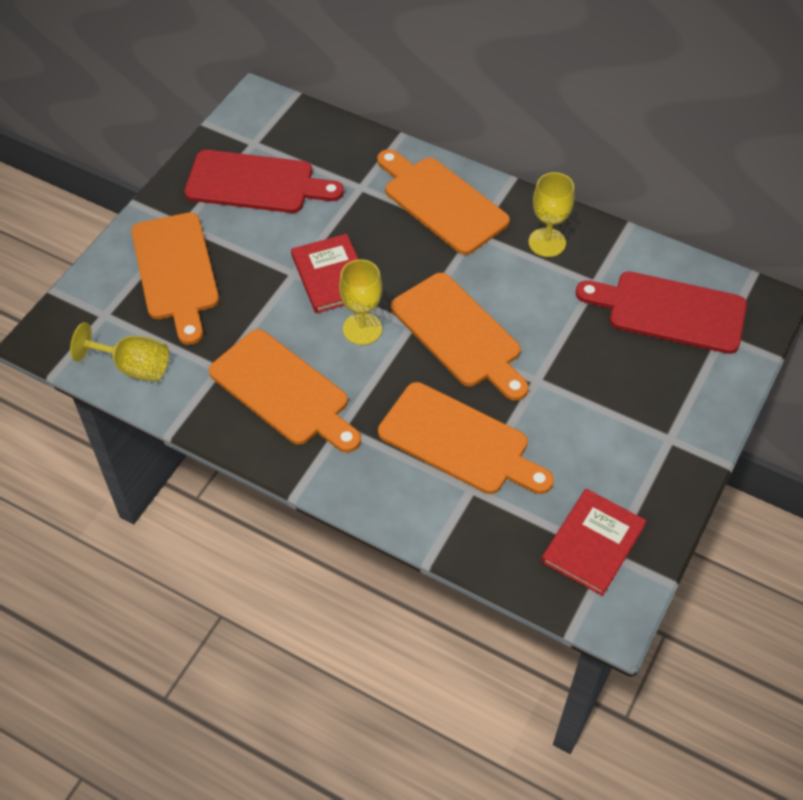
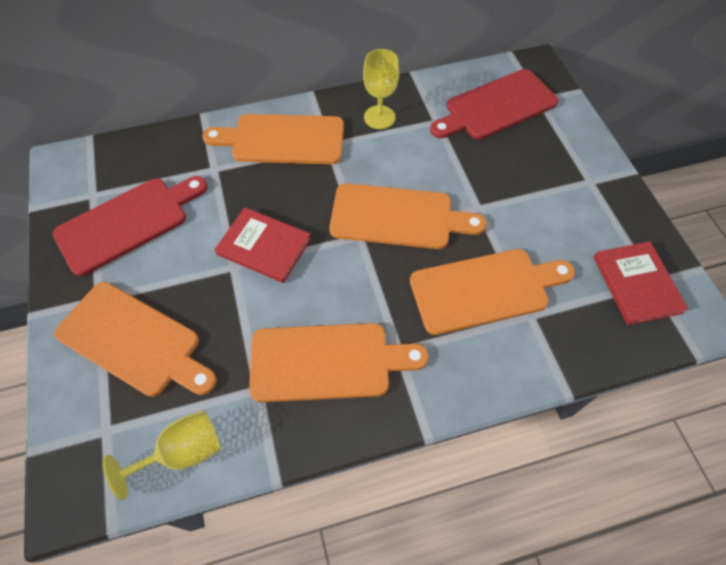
camera: 45 degrees left, 5 degrees up
yellow goblet [339,259,382,345] -> none

